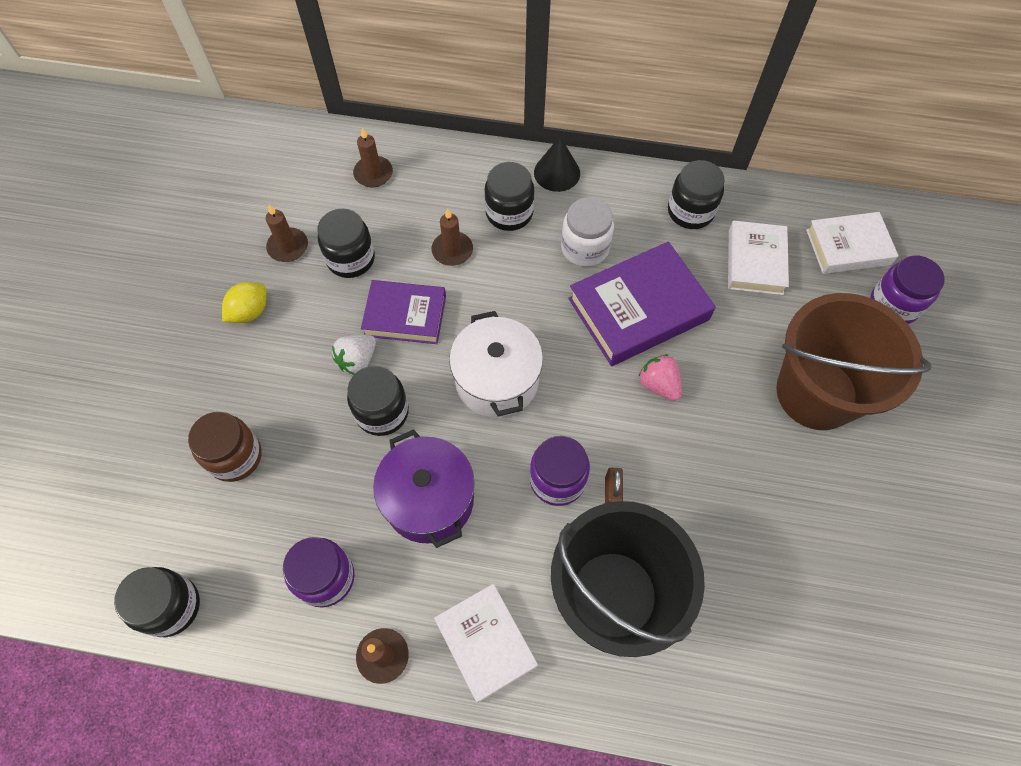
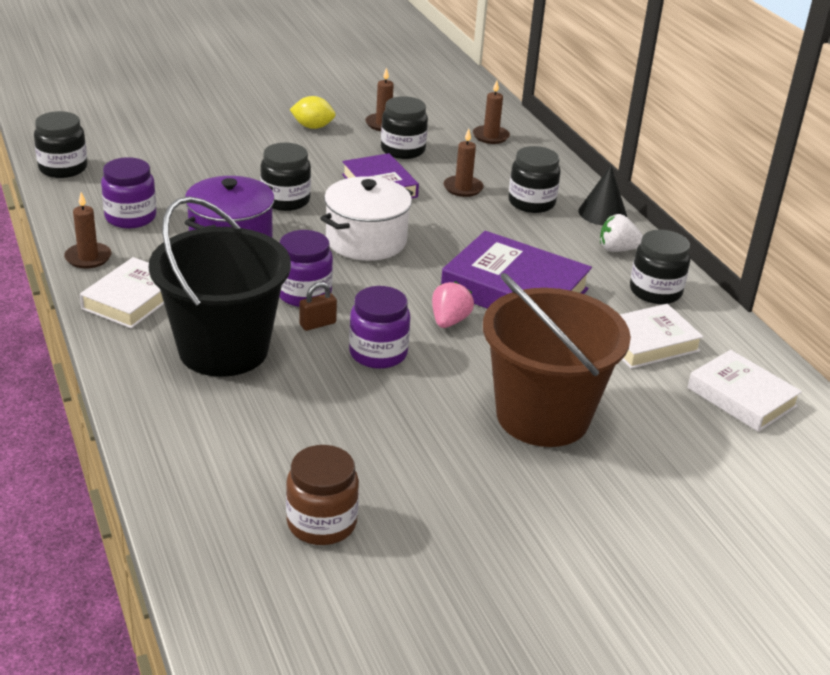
camera: 55 degrees right, 30 degrees down
brown jar [188,412,262,482] -> brown jar moved to [286,445,359,545]
white strawberry [332,334,376,375] -> white strawberry moved to [600,214,643,252]
white jar [561,197,614,267] -> none
purple jar [870,255,945,324] -> purple jar moved to [349,286,410,369]

